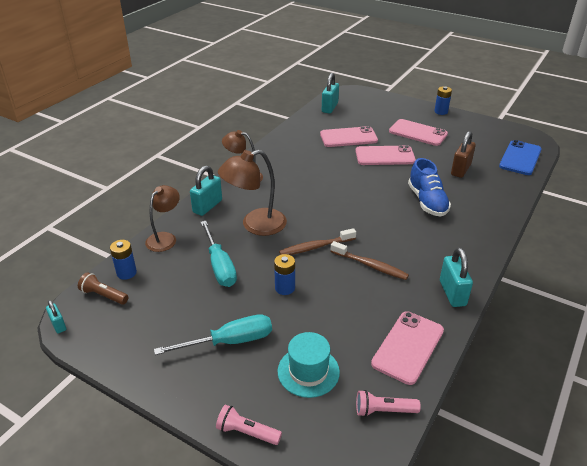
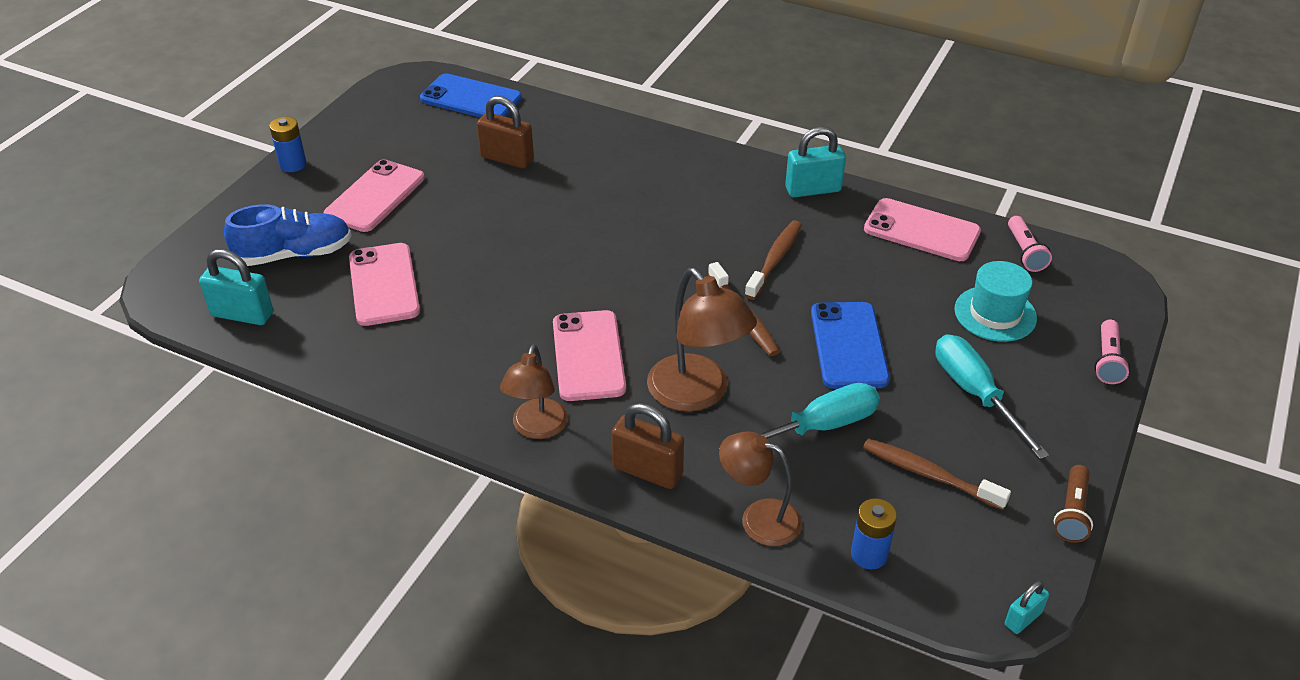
camera: 95 degrees left, 5 degrees up
brown flashlight [78,272,129,305] -> brown flashlight moved to [1054,465,1093,543]
turquoise padlock [190,166,222,216] -> brown padlock [611,403,684,489]
blue battery [274,254,295,295] -> blue phone [811,302,890,389]
pink phone [356,145,416,165] -> pink phone moved to [553,310,626,401]
blue shoe [408,158,451,217] -> blue shoe moved to [224,204,352,266]
none -> brown toothbrush [863,438,1011,510]

